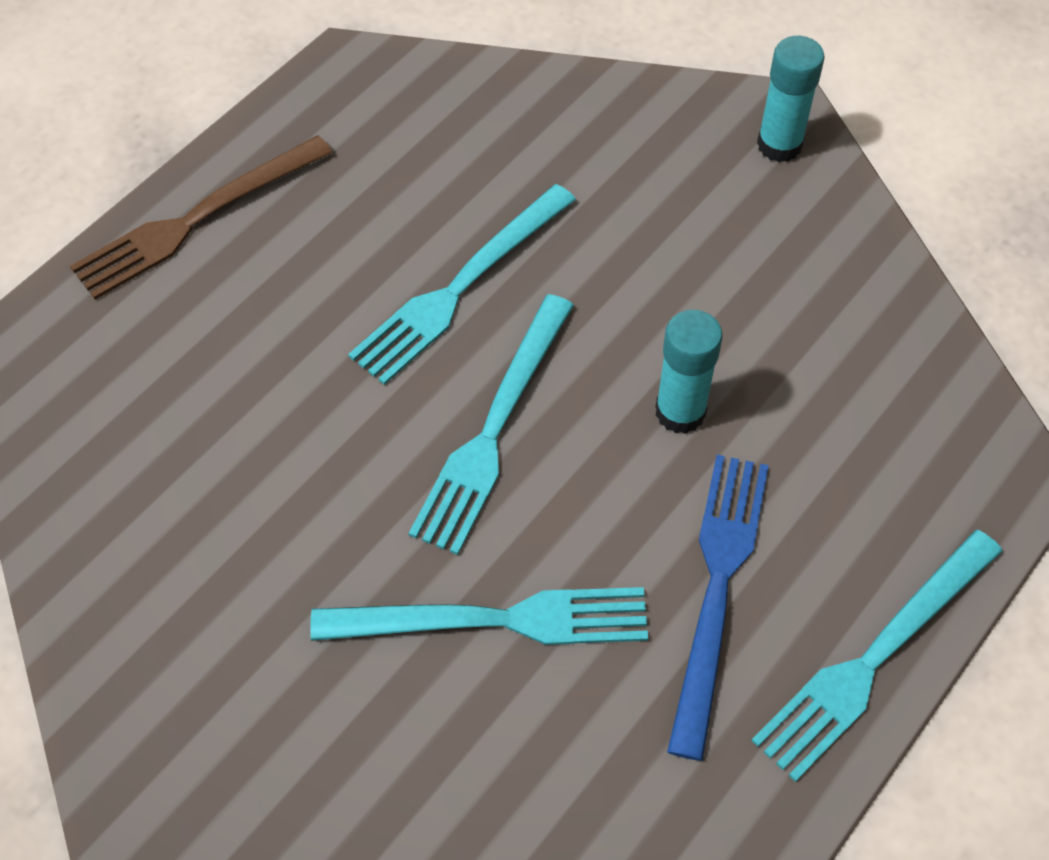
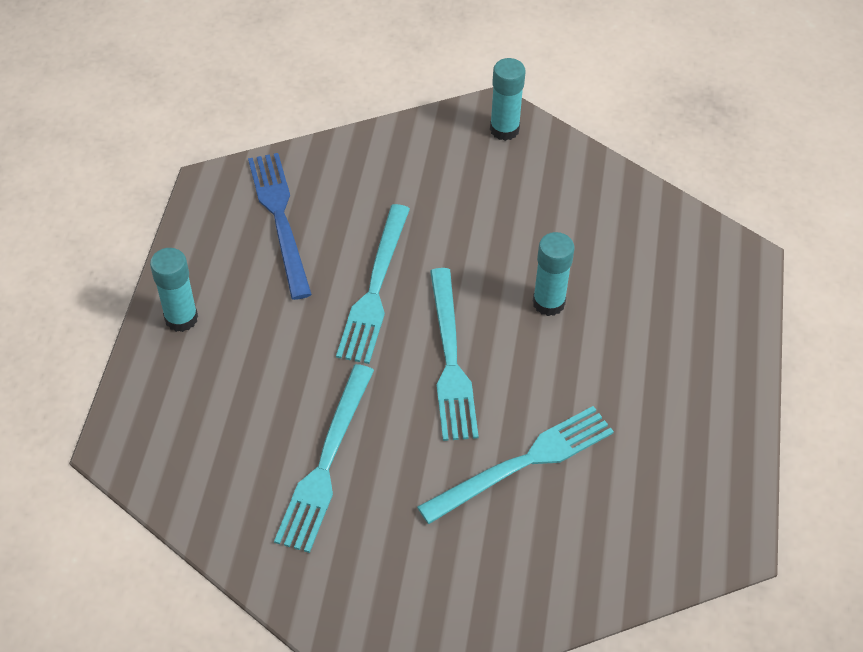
camera: 30 degrees left, 5 degrees down
brown fork [70,135,333,300] -> turquoise glue stick [150,248,198,332]
blue fork [667,455,769,761] -> blue fork moved to [248,153,312,300]
turquoise fork [751,530,1002,782] -> turquoise fork moved to [274,364,374,553]

